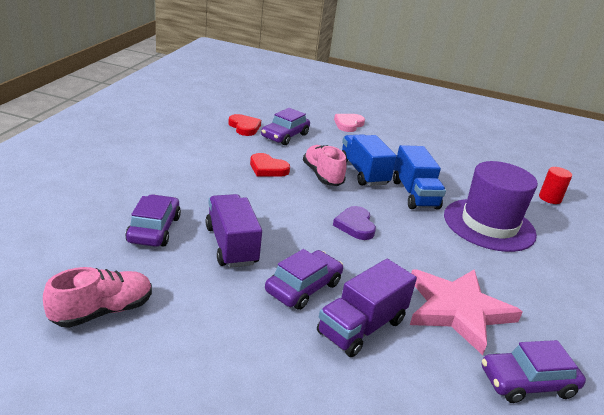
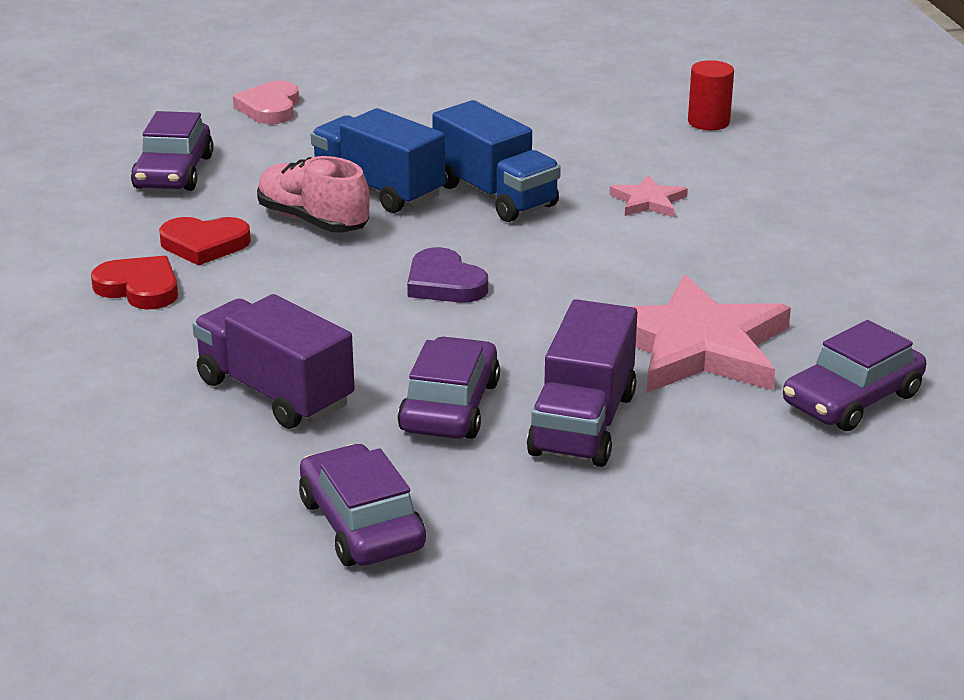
camera: 25 degrees left, 0 degrees up
pink shoe [43,267,152,328] -> none
purple car [125,194,181,247] -> purple car moved to [299,444,426,566]
red heart [228,114,261,136] -> red heart moved to [91,256,178,310]
purple hat [444,161,538,252] -> pink star [609,175,688,217]

